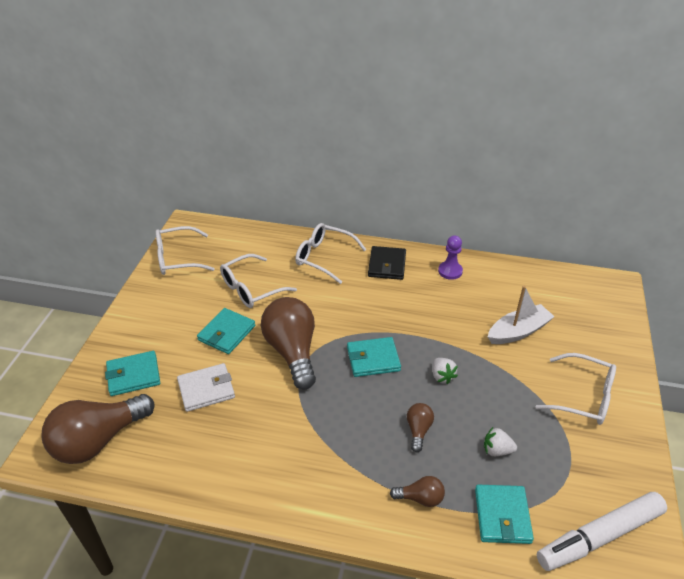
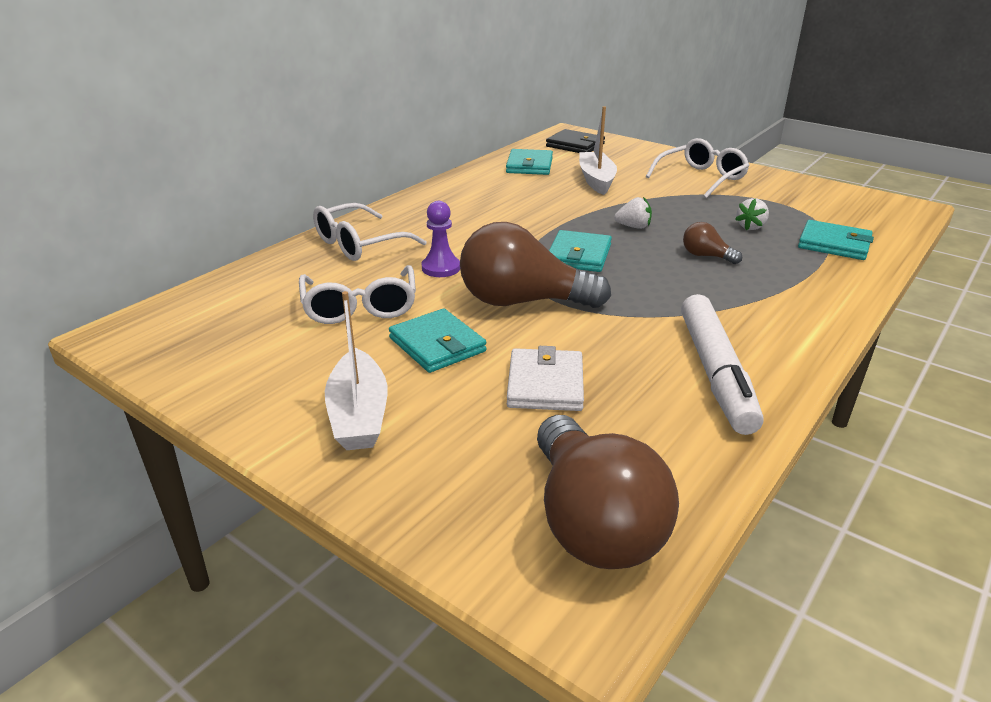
camera: 65 degrees left, 10 degrees down
turquoise wallet [105,351,160,396] -> turquoise wallet moved to [506,149,553,175]
white glasses [156,226,215,275] -> none
black wallet [368,246,406,280] -> black wallet moved to [546,129,605,153]
brown light bulb [390,476,445,507] -> none
purple pawn [438,235,463,280] -> purple pawn moved to [422,201,460,277]
white marker [537,492,667,571] -> white marker moved to [681,294,763,435]
none -> white boat [325,291,387,450]

